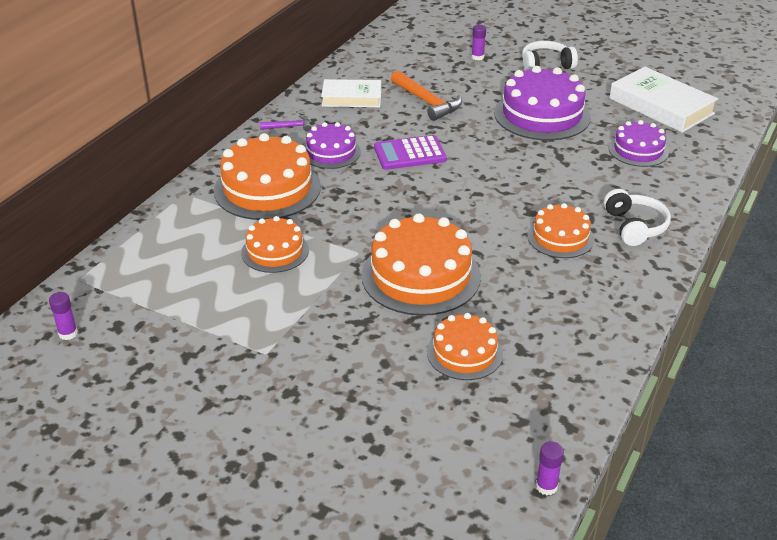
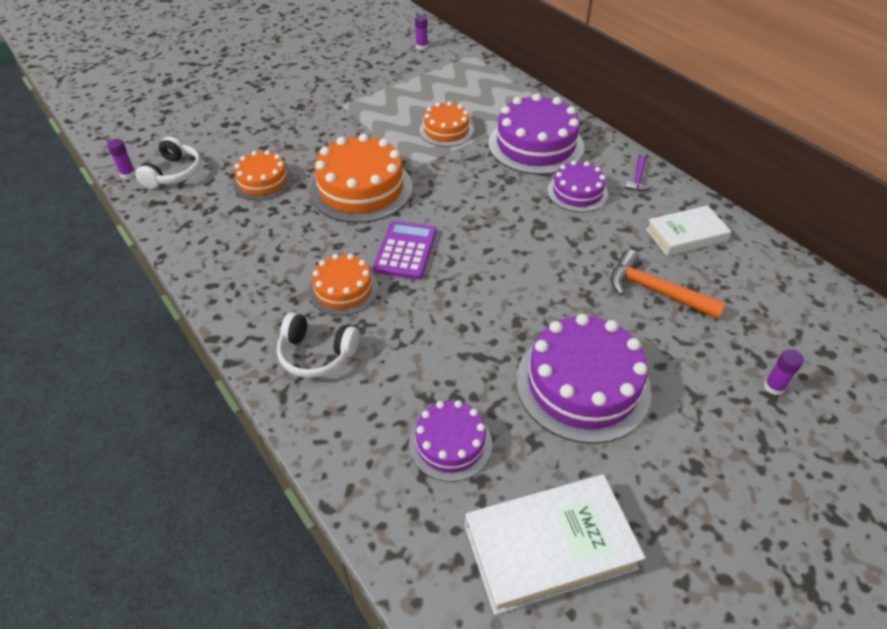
camera: 115 degrees right, 10 degrees up
orange cake [214,133,321,220] -> purple cake [488,93,584,175]
white book [321,79,381,107] -> white book turned 45 degrees clockwise [646,205,731,256]
purple calculator [374,135,447,170] -> purple calculator moved to [373,221,437,279]
orange hammer [391,70,462,121] -> orange hammer turned 45 degrees clockwise [611,250,726,319]
white headphones [522,41,578,71] -> white headphones moved to [135,137,201,189]

